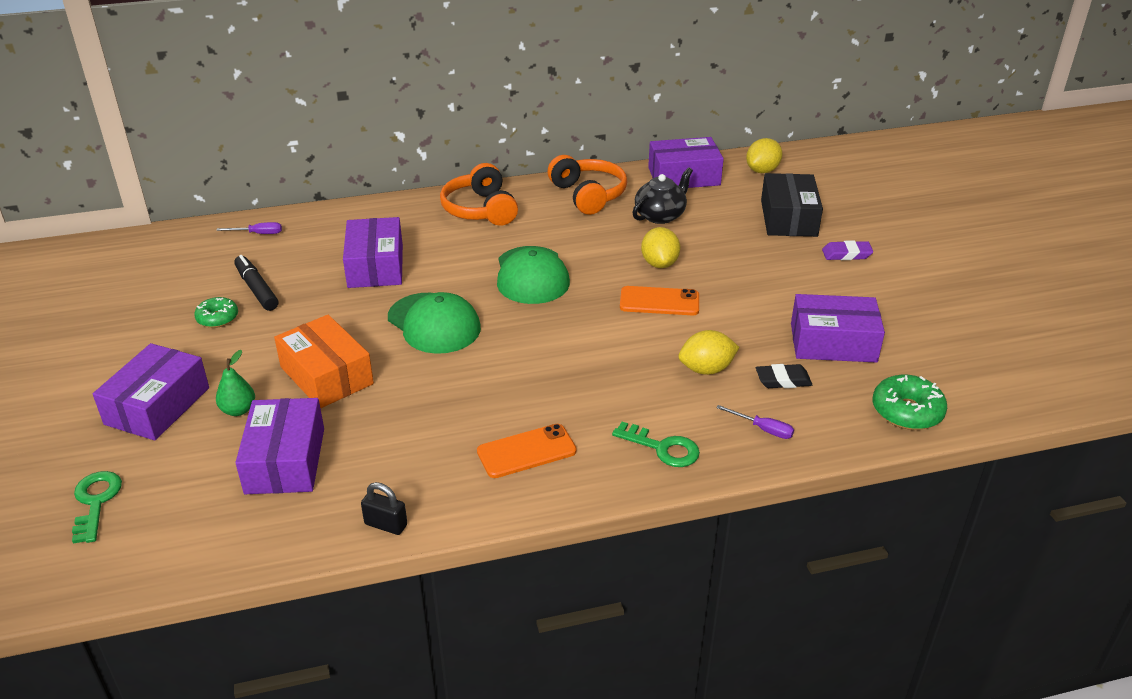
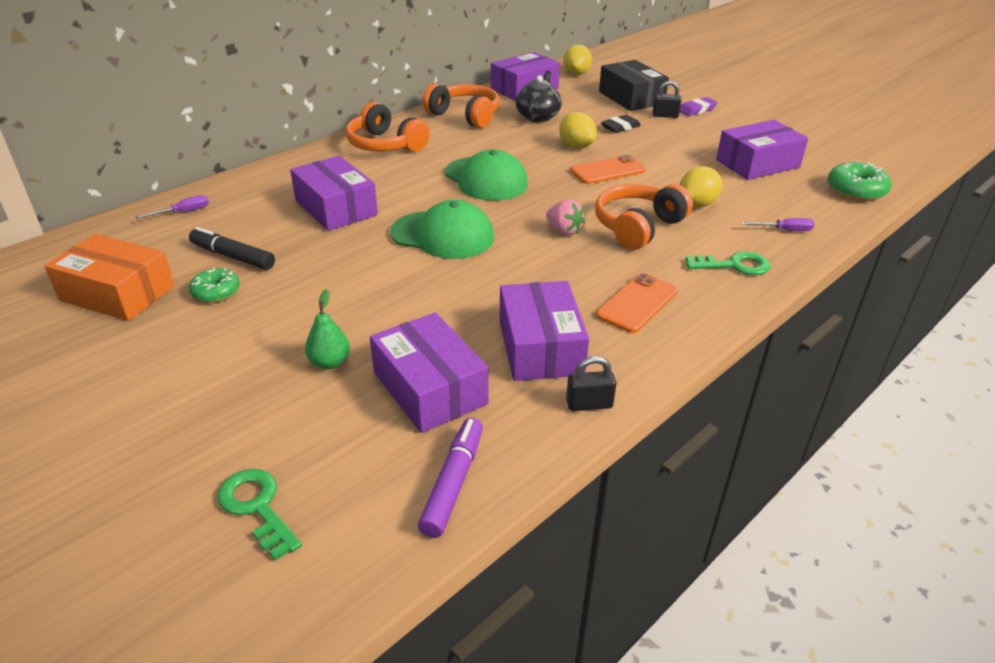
camera: 30 degrees left, 0 degrees up
purple box [93,343,209,441] -> purple box moved to [499,281,589,381]
orange box [274,315,374,409] -> orange box moved to [44,234,175,321]
black eraser [756,364,813,388] -> black eraser moved to [601,115,641,133]
none -> purple marker [418,418,483,538]
none -> pink strawberry [546,199,585,236]
none -> orange headphones [595,184,693,250]
none -> black padlock [653,81,681,118]

